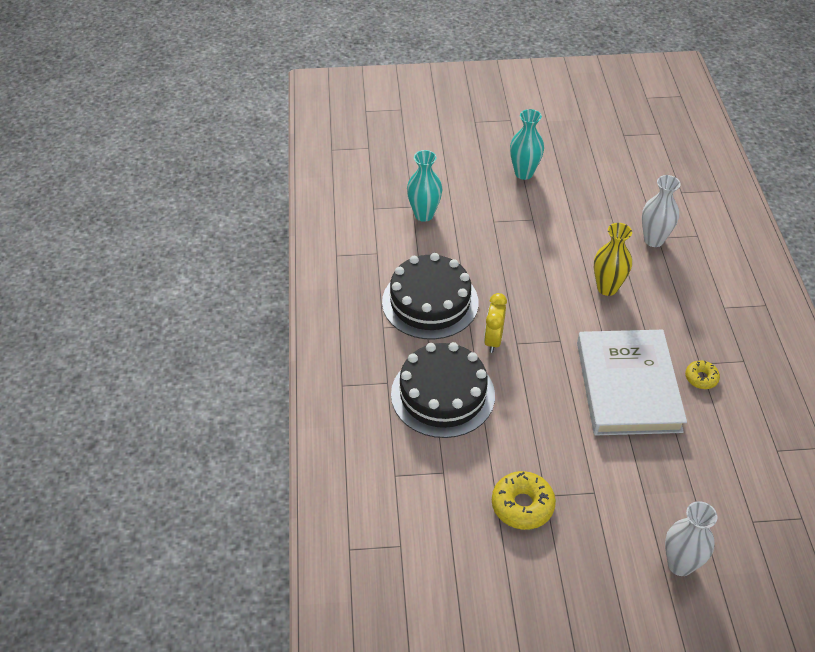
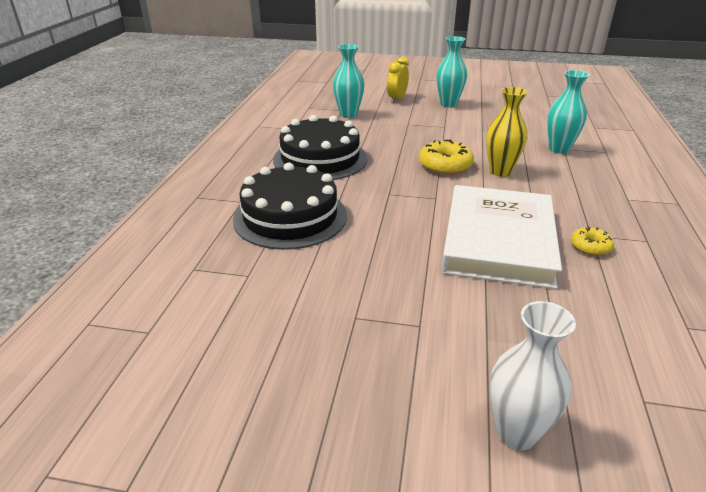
camera: 15 degrees right, 15 degrees down
yellow clock [484,293,507,353] -> yellow clock moved to [387,56,409,103]
yellow donut [492,471,556,530] -> yellow donut moved to [419,139,474,175]
white vase [642,175,681,247] -> turquoise vase [547,70,590,154]

